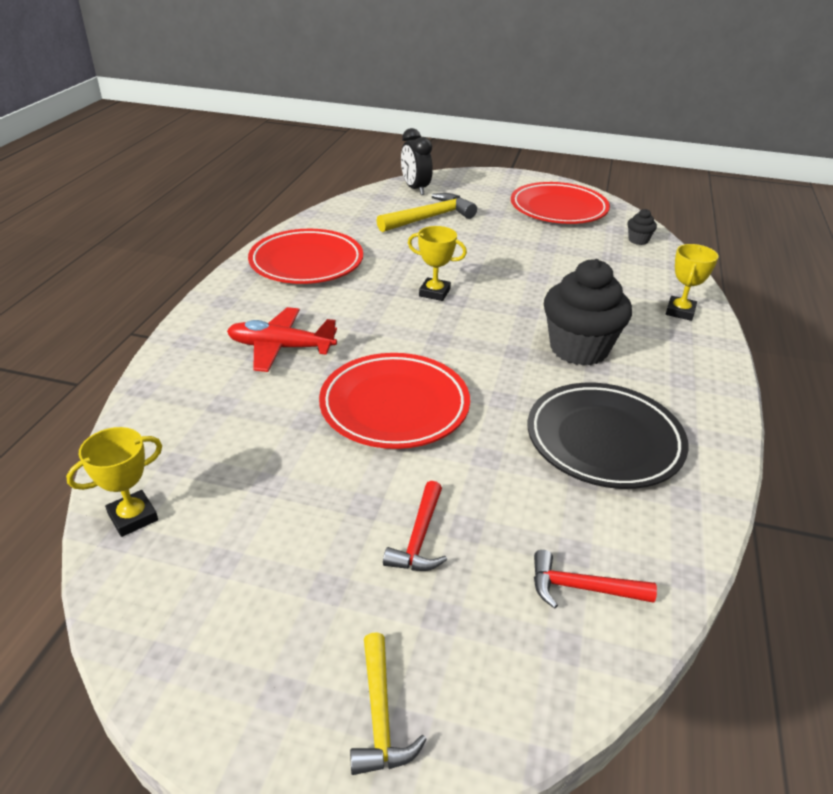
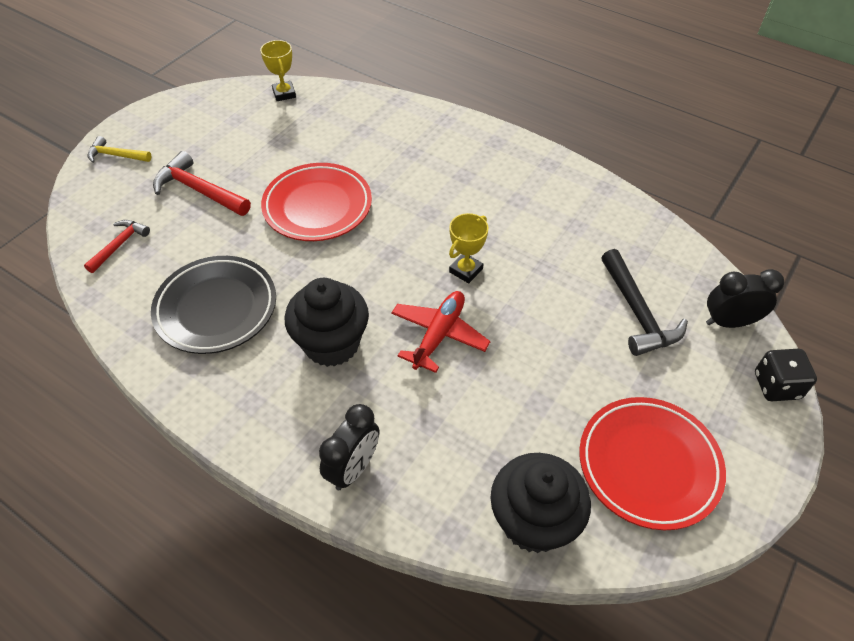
camera: 110 degrees right, 15 degrees up
red plane [227,307,337,372] -> red plane moved to [391,291,490,373]
red plate [248,229,363,284] -> none
yellow hammer [376,193,477,232] -> black hammer [601,249,688,356]
red hammer [383,481,447,571] -> red hammer [153,151,251,216], size x1.62
black cupcake [628,209,657,245] -> black cupcake [490,453,591,553], size x2.33
yellow trophy [666,244,719,321] -> black clock [319,404,379,490]
none -> black dice [755,349,817,401]

